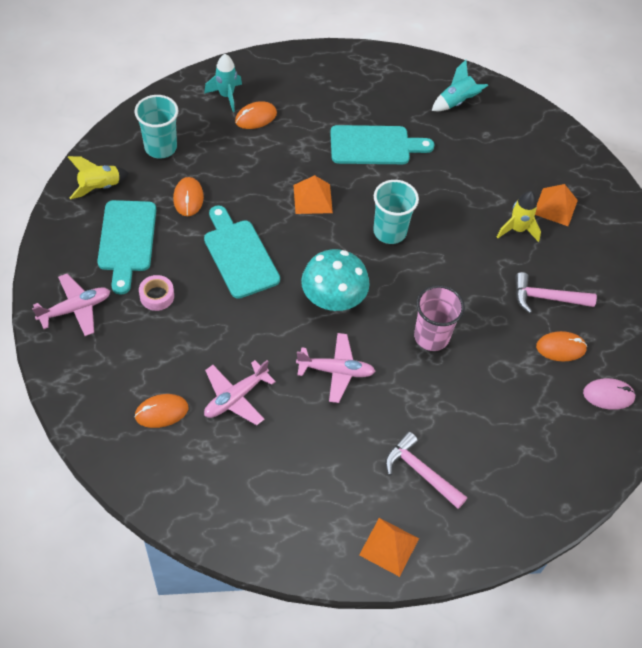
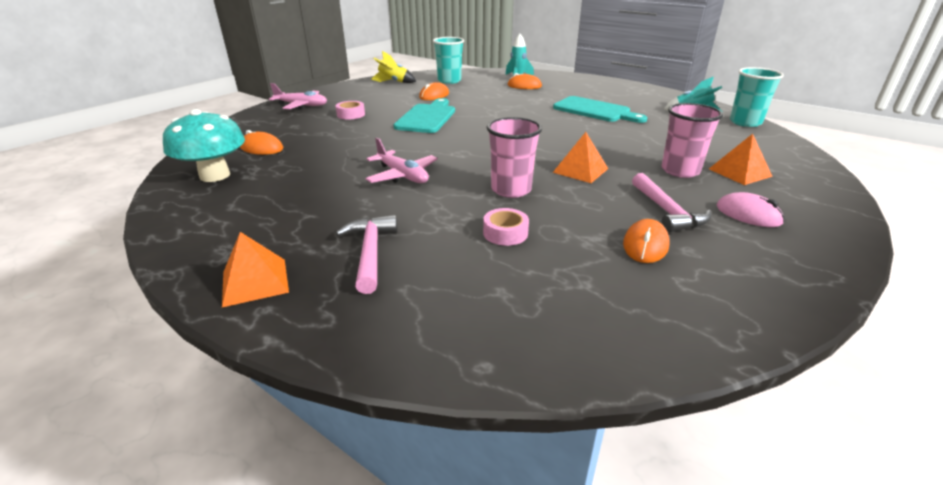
camera: 45 degrees right, 25 degrees down
turquoise cutting board [97,200,156,295] -> none
pink plane [204,360,276,425] -> none
orange pyramid [294,175,333,214] -> orange pyramid moved to [553,132,608,183]
turquoise mushroom [301,249,370,311] -> turquoise mushroom moved to [163,109,245,182]
turquoise cup [373,180,419,244] -> turquoise cup moved to [730,67,784,127]
yellow rocket [497,191,541,242] -> pink cup [661,103,723,178]
pink hammer [515,272,597,313] -> pink hammer turned 150 degrees counterclockwise [632,173,711,233]
orange mouse [536,331,587,361] -> orange mouse turned 75 degrees clockwise [623,219,670,263]
pink mouse [583,378,636,410] -> pink mouse moved to [717,192,784,227]
none -> pink tape [483,208,529,246]

